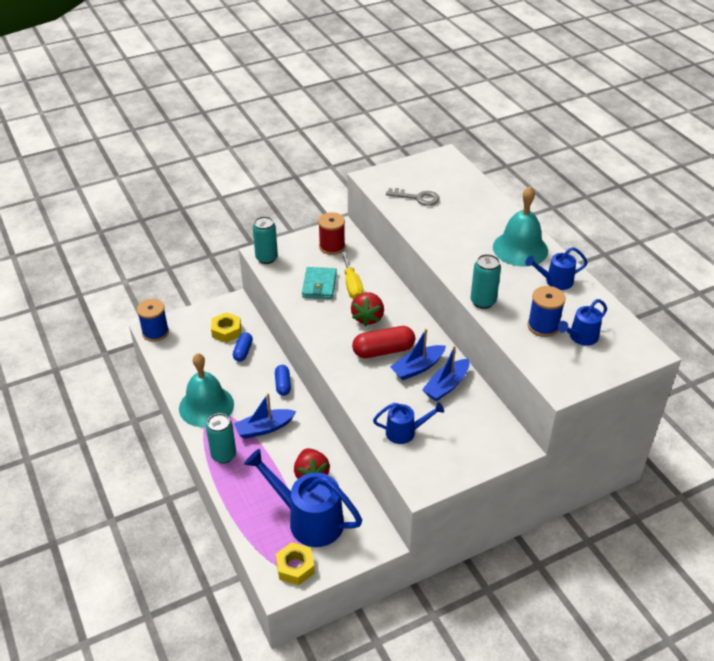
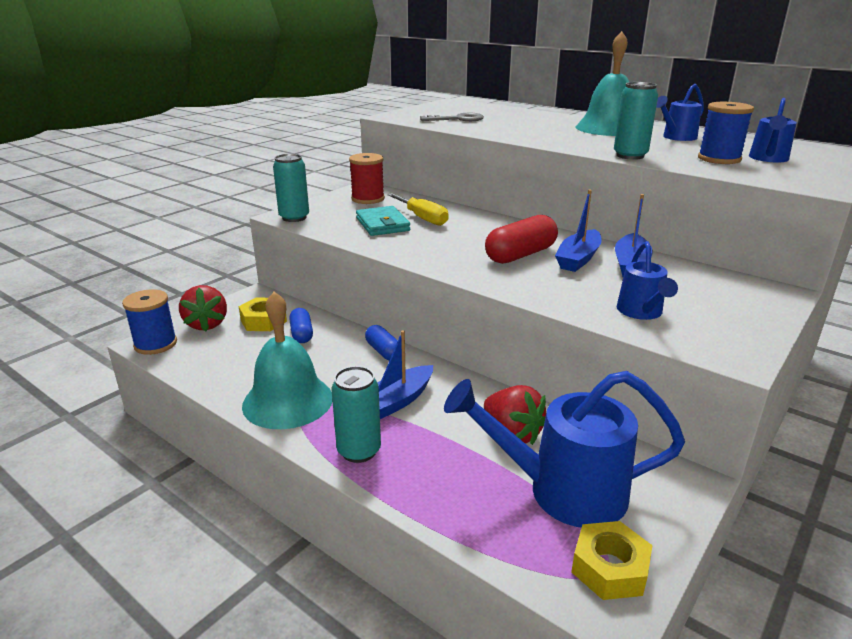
camera: 25 degrees left, 15 degrees down
red strawberry [351,292,384,326] -> red strawberry moved to [179,285,227,332]
blue watering can [373,402,444,444] -> blue watering can turned 120 degrees clockwise [617,241,678,320]

